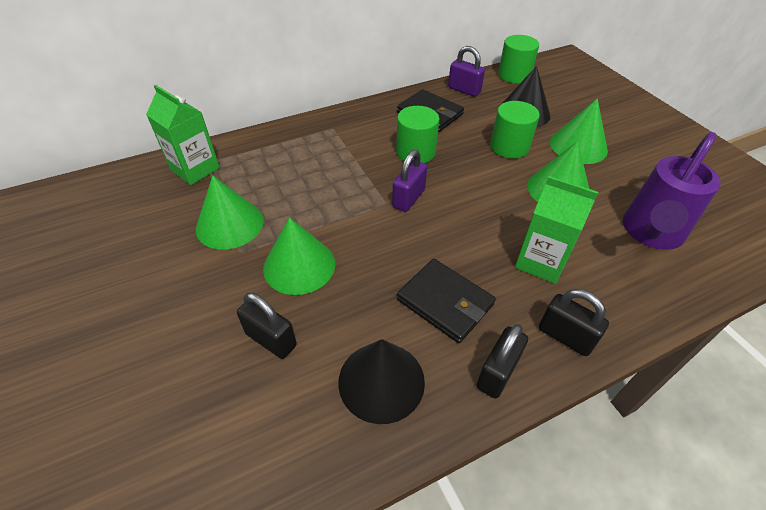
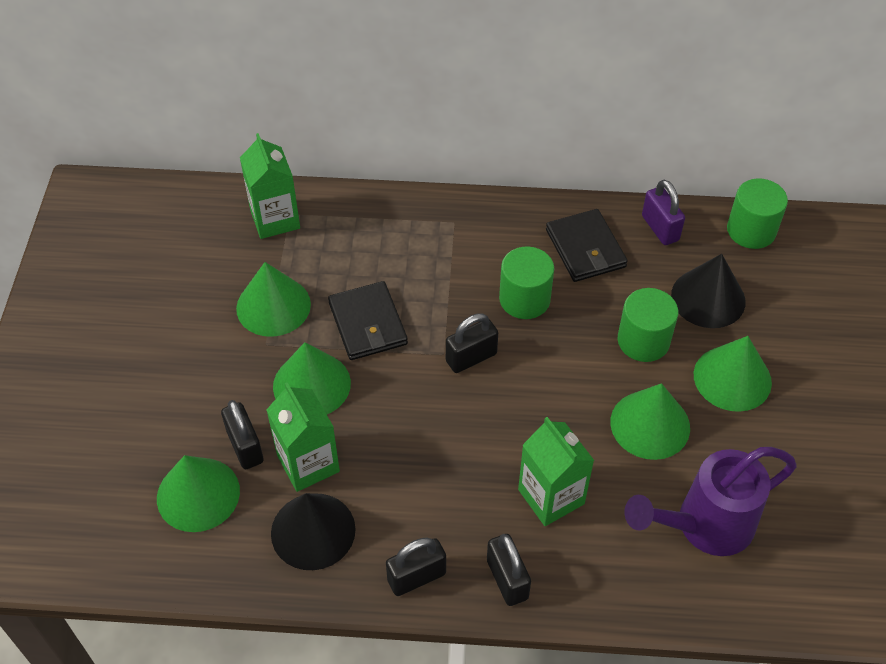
camera: 30 degrees right, 5 degrees up
purple padlock [392,150,427,212] -> black padlock [446,313,498,373]
black wallet [397,259,496,343] -> black wallet moved to [328,281,408,360]
none -> green cone [157,455,240,532]
none -> green carton [266,382,340,492]

